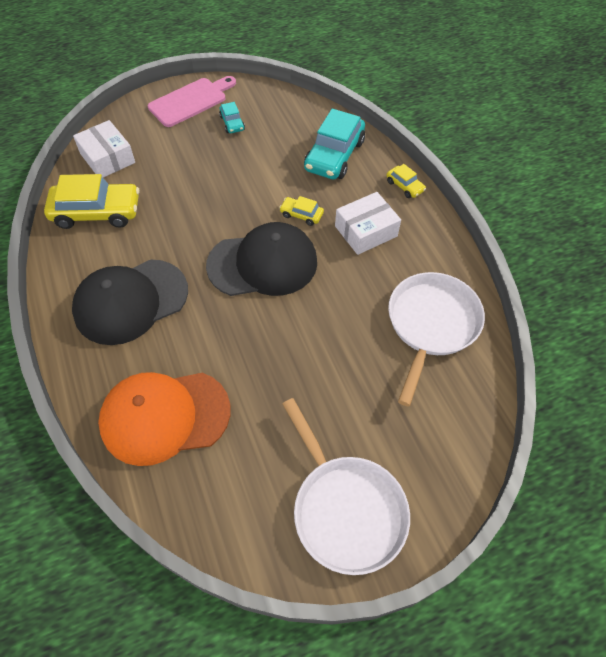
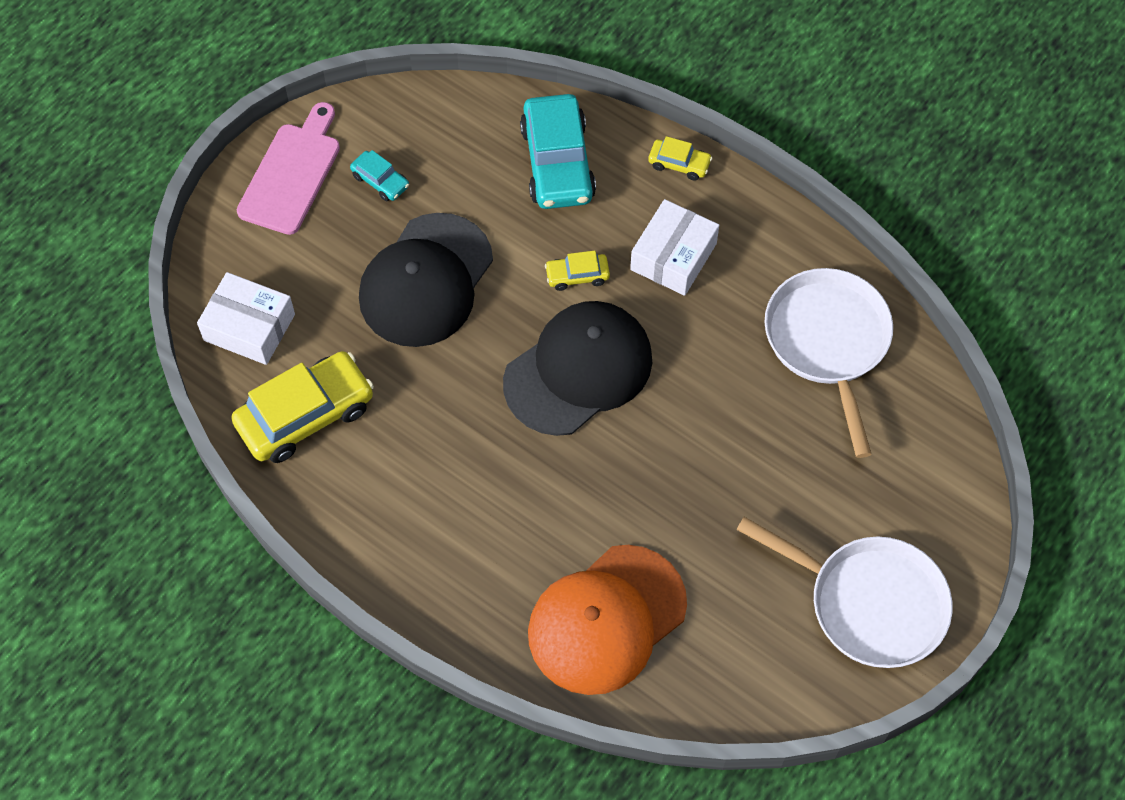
camera: 30 degrees left, 5 degrees up
black cap [72,259,188,345] -> black cap moved to [359,213,493,347]

